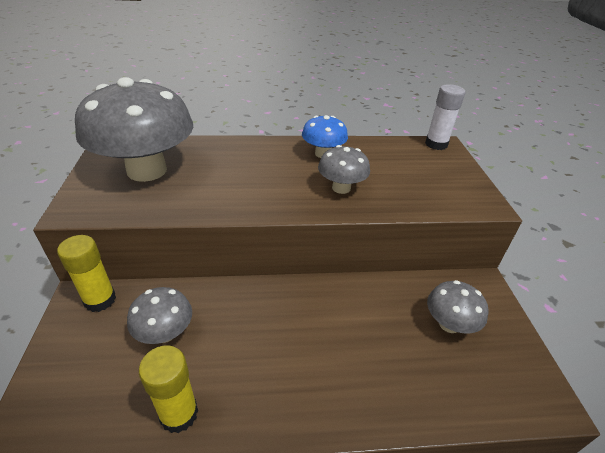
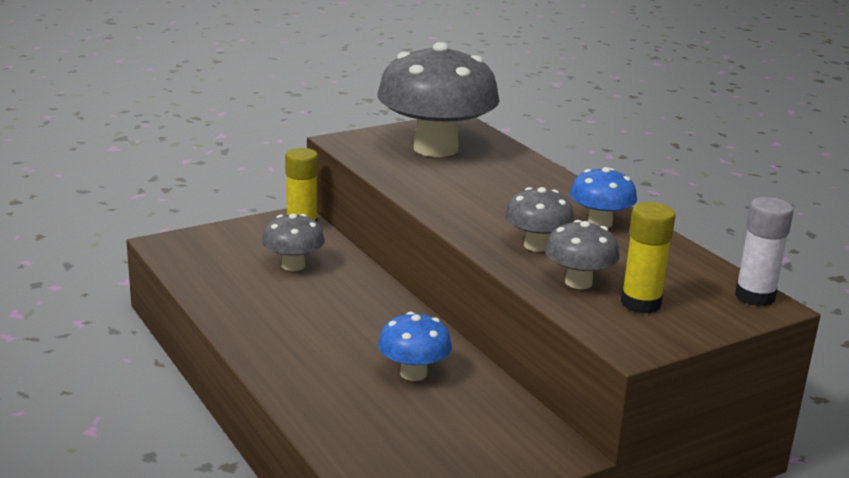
camera: 65 degrees right, 15 degrees down
yellow glue stick [139,345,198,433] -> yellow glue stick moved to [621,202,676,314]
grey mushroom [427,280,489,334] -> grey mushroom moved to [545,220,620,289]
none -> blue mushroom [378,312,452,381]

